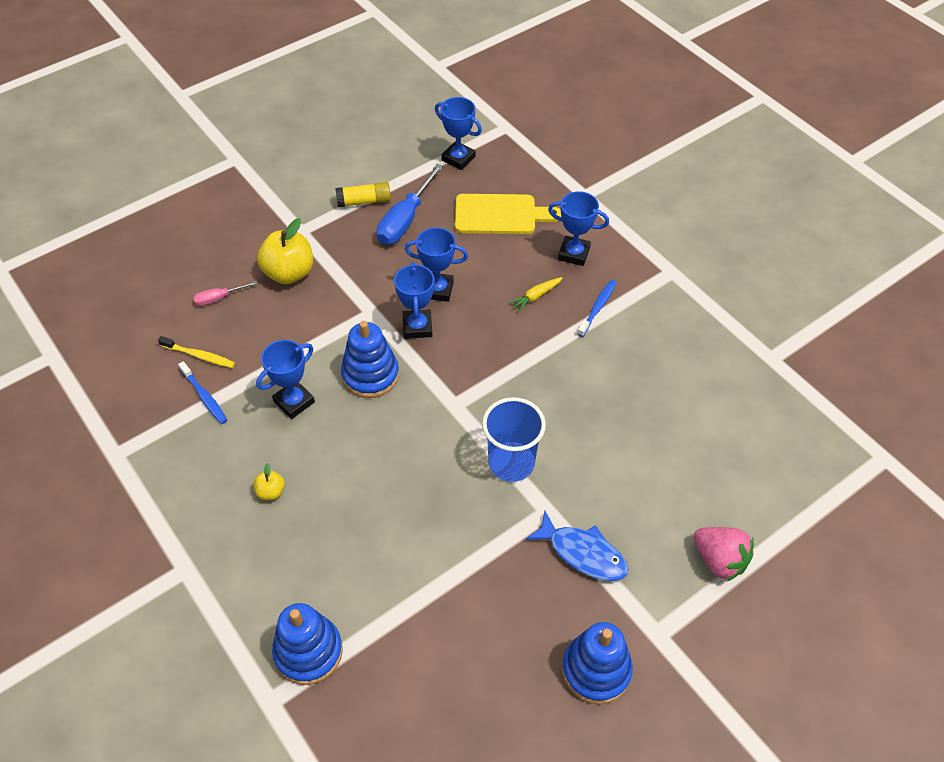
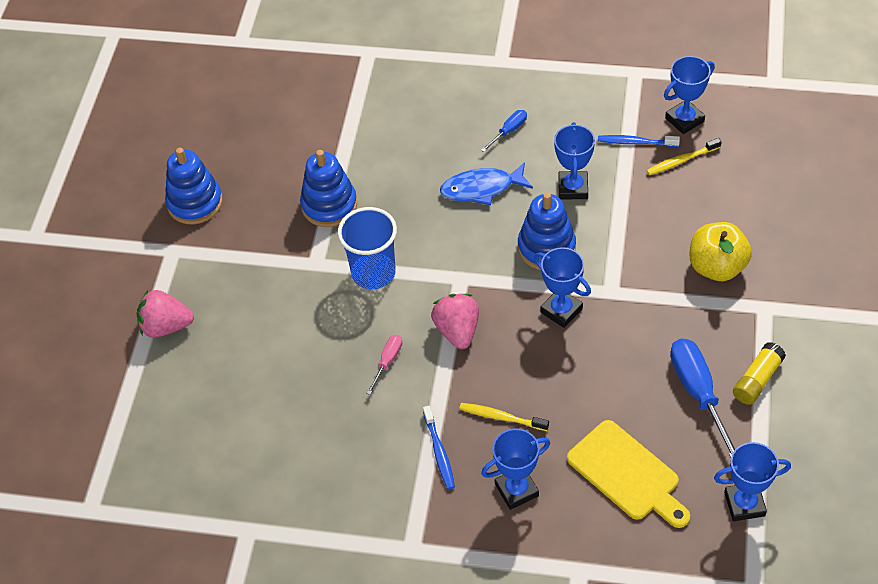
camera: 140 degrees right, 0 degrees up
pink screwdriver [193,281,258,306] -> pink screwdriver moved to [366,335,402,395]
yellow apple [253,463,285,500] -> blue screwdriver [481,110,527,152]
blue stacking toy [272,603,343,685] -> blue stacking toy moved to [300,150,357,227]
blue trophy [405,227,468,302] -> blue trophy moved to [664,56,715,134]
yellow cutting board [455,194,561,234] -> yellow cutting board turned 90 degrees counterclockwise [567,420,690,528]
yellow carrot [509,277,562,312] -> yellow toothbrush [459,403,549,431]
blue fish [525,511,629,581] -> blue fish moved to [440,162,533,205]
none -> pink strawberry [431,294,479,349]

